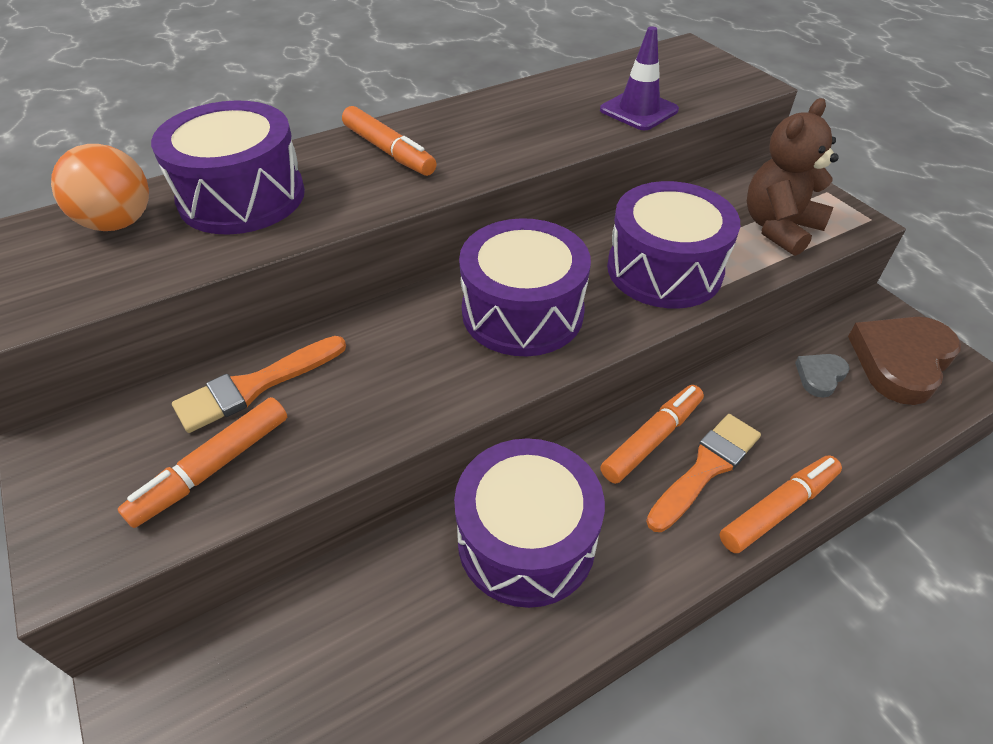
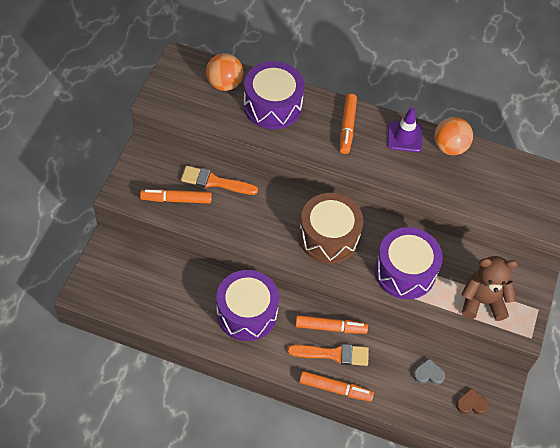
camera: 45 degrees right, 10 degrees up
purple drum [459,218,591,356] -> brown drum [299,193,363,264]
purple traffic cone [600,26,679,130] -> purple traffic cone moved to [387,107,422,152]
brown heart [848,317,961,405] -> brown heart [456,388,489,415], size x0.49
none -> orange ball [435,117,473,155]

